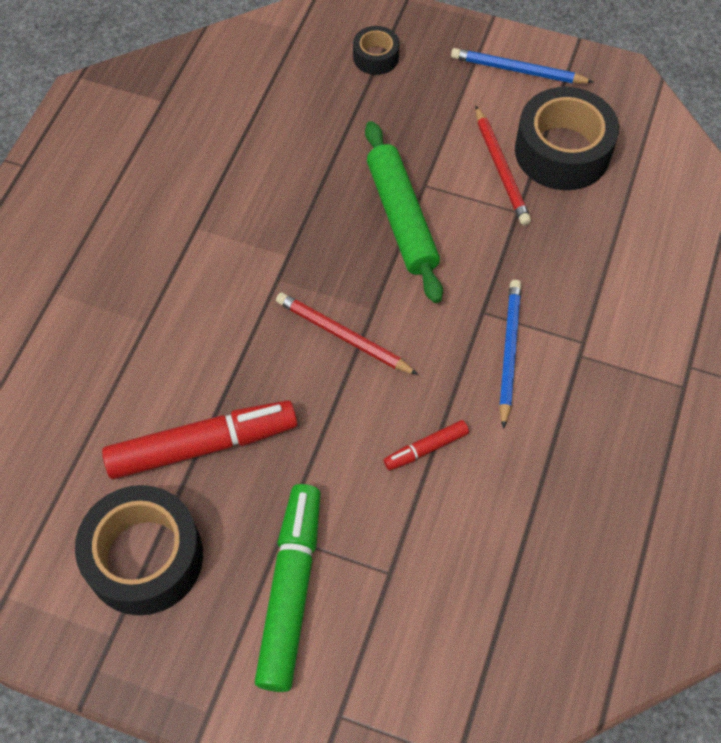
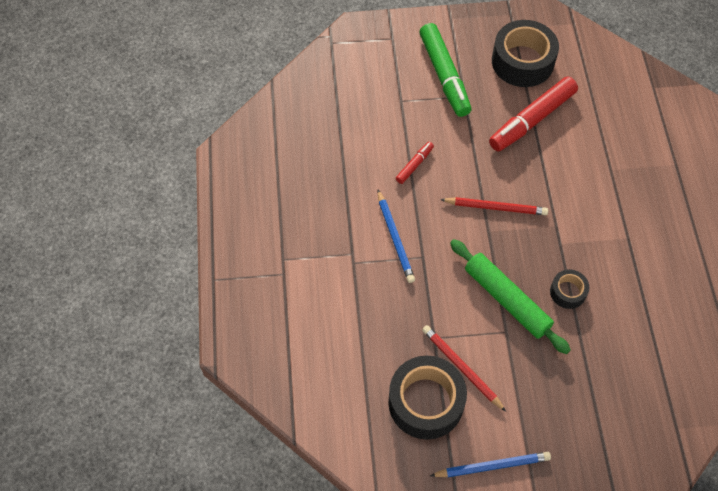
camera: 155 degrees right, 0 degrees up
black tape [353,26,400,75] -> black tape moved to [550,270,589,309]

